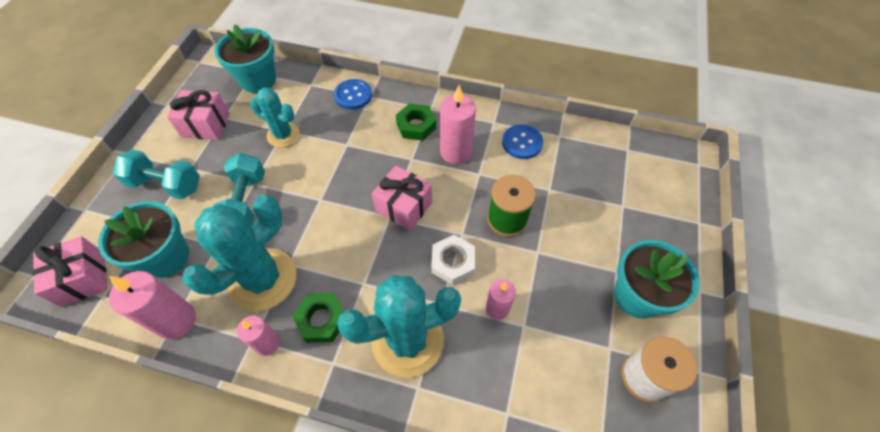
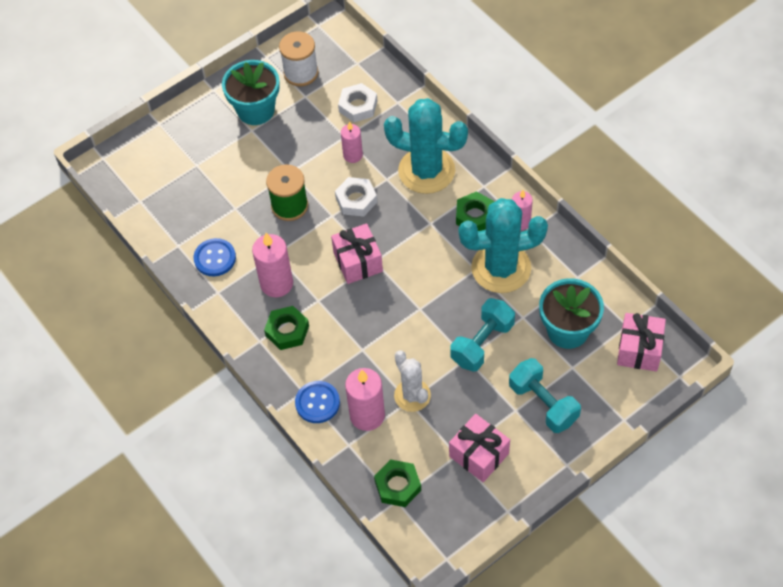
camera: 140 degrees left, 0 degrees up
pink candle [109,271,196,340] -> pink candle moved to [345,368,385,431]
turquoise flower pot [215,24,276,93] -> green nut [374,459,421,507]
turquoise cactus [250,88,300,148] -> white cactus [394,350,431,412]
none -> white nut [338,83,377,122]

